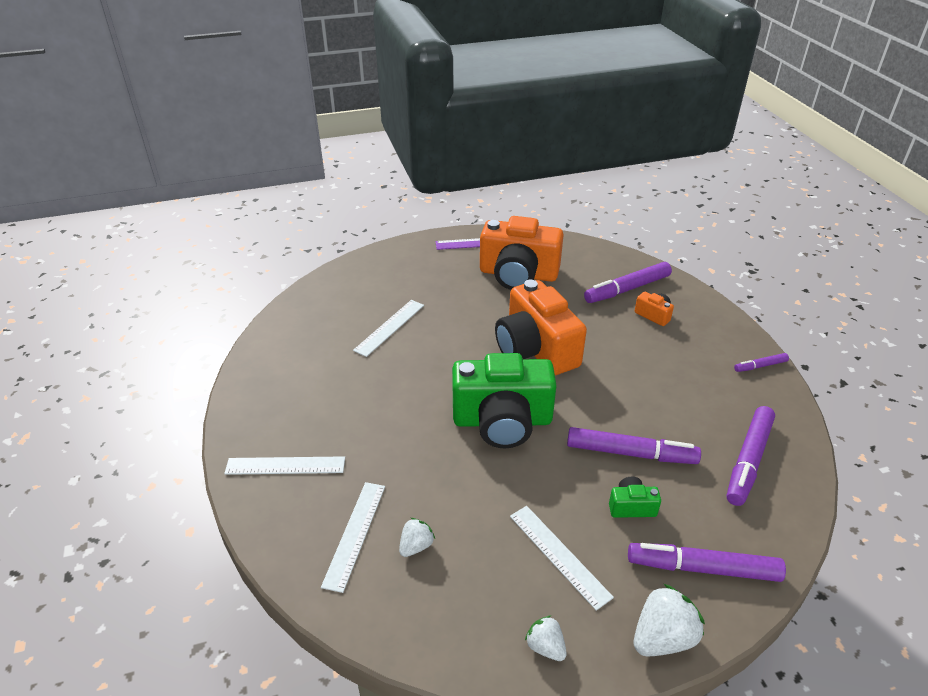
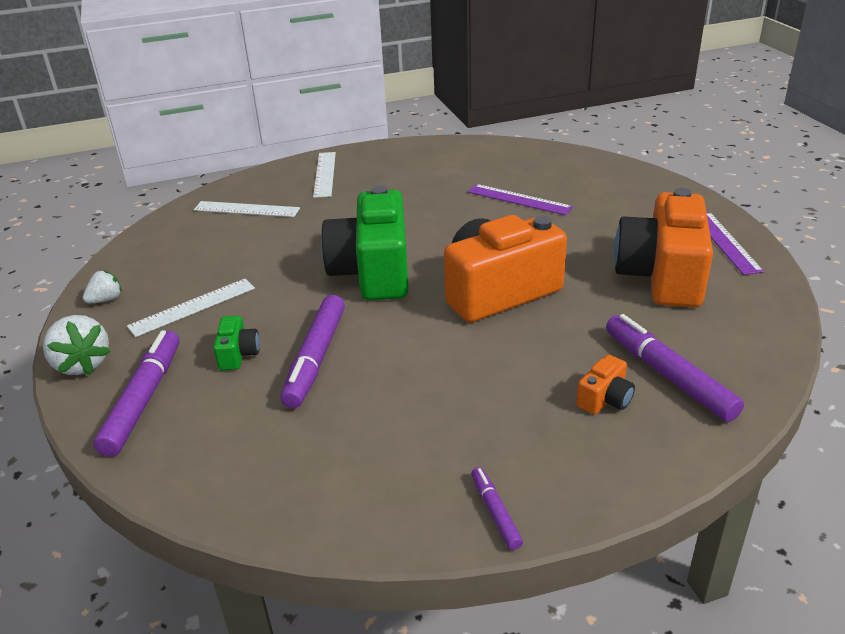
camera: 90 degrees right, 5 degrees down
white ruler [353,300,424,357] -> purple ruler [468,184,573,215]
white strawberry [399,518,435,557] -> none
purple marker [727,406,775,506] -> none

